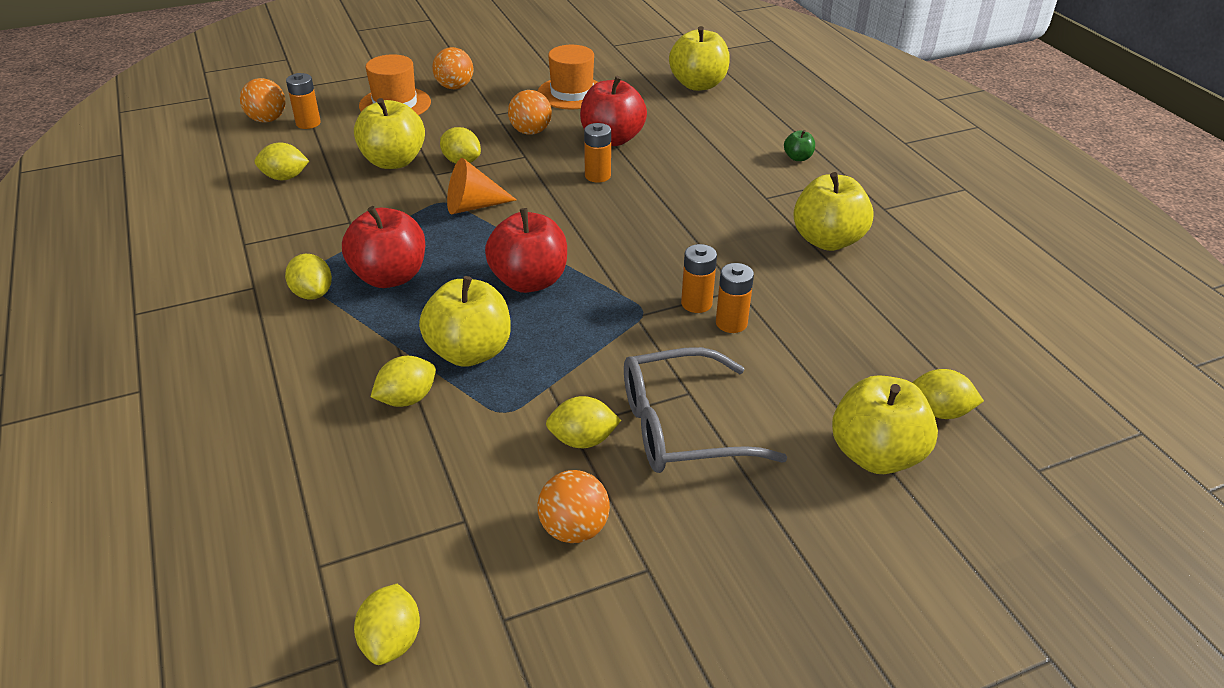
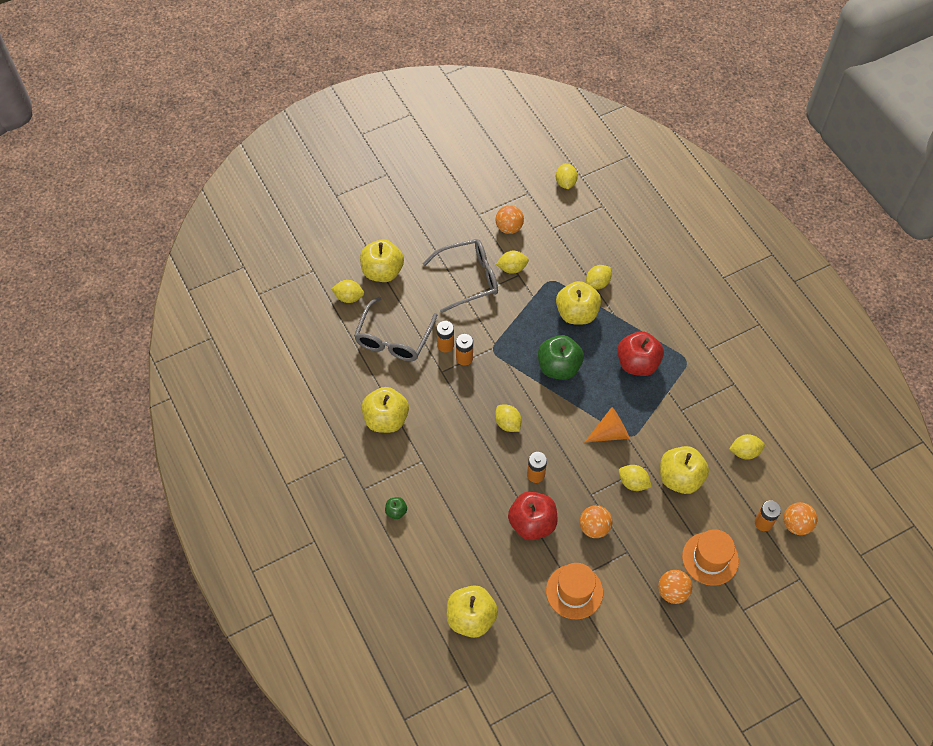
camera: 175 degrees right, 20 degrees up
yellow lemon [285,254,332,300] -> yellow lemon moved to [495,405,522,432]
red apple [485,208,567,293] -> green apple [538,335,584,380]
none -> grey glasses [354,297,437,361]

